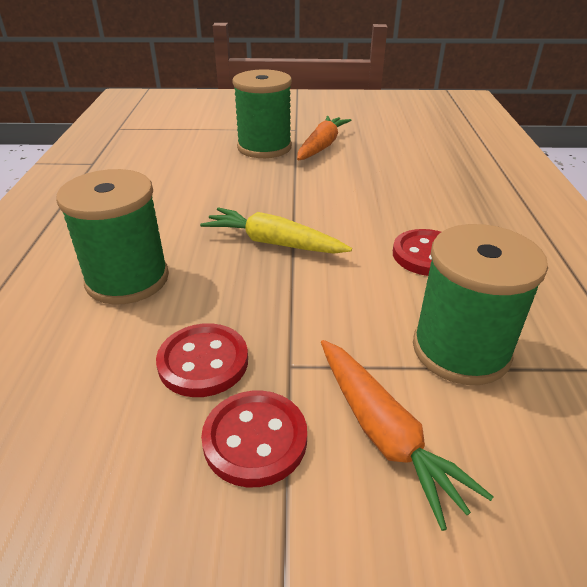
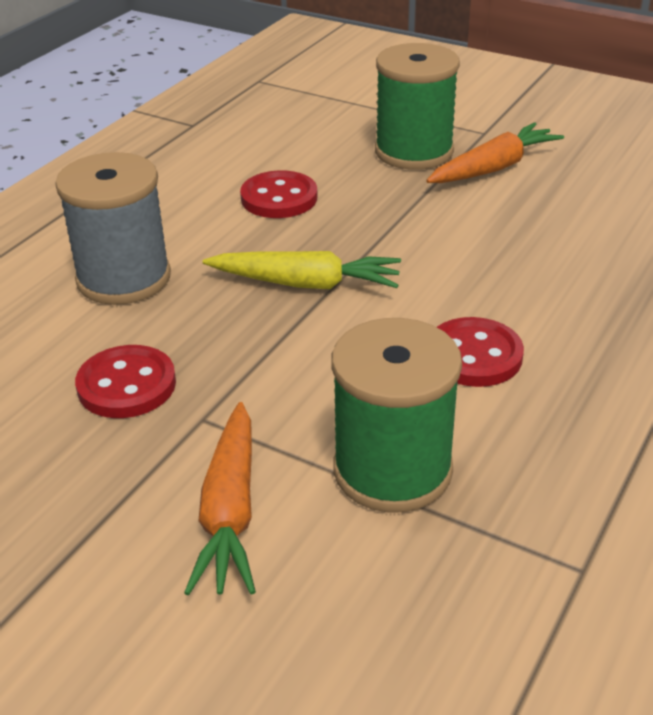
camera: 30 degrees right, 0 degrees up
green spool [56,169,169,305] -> grey spool [55,152,171,305]
yellow carrot [200,207,352,254] -> yellow carrot turned 135 degrees clockwise [203,251,401,289]
red button [201,390,307,487] -> red button moved to [240,170,318,218]

